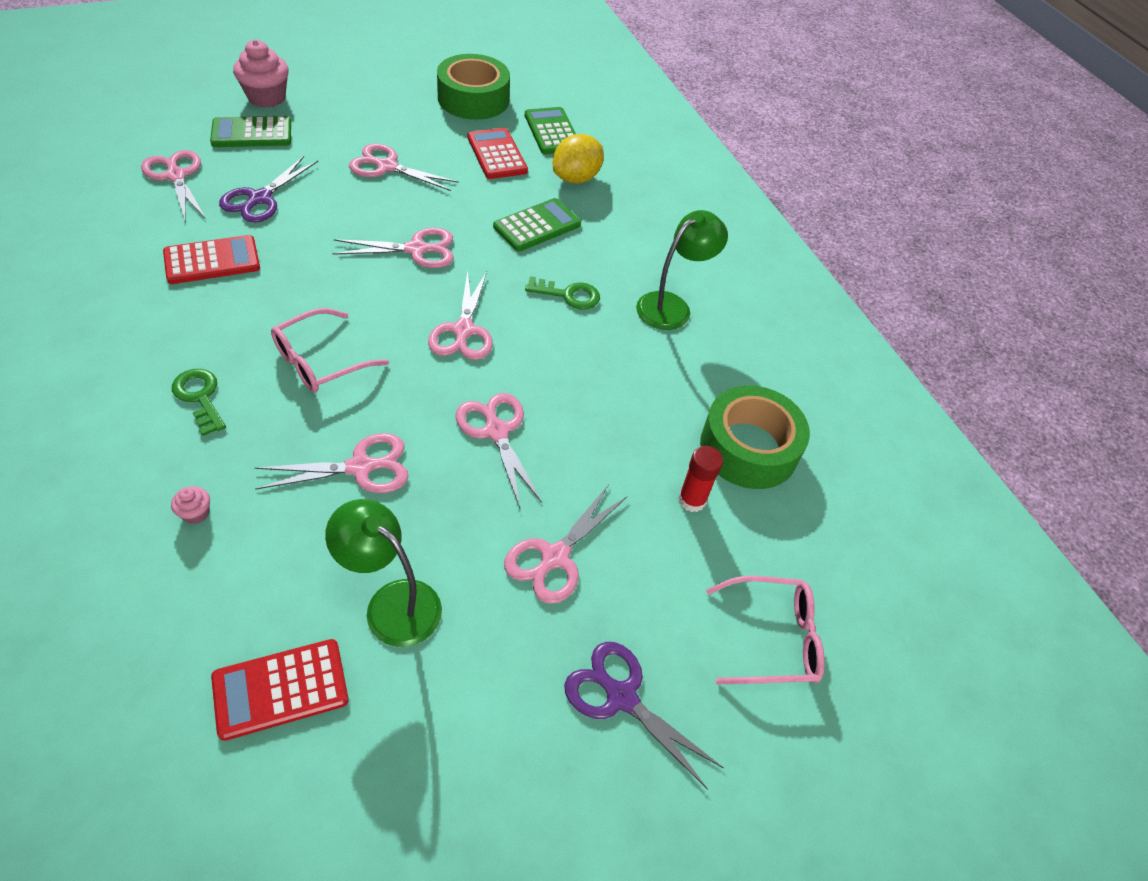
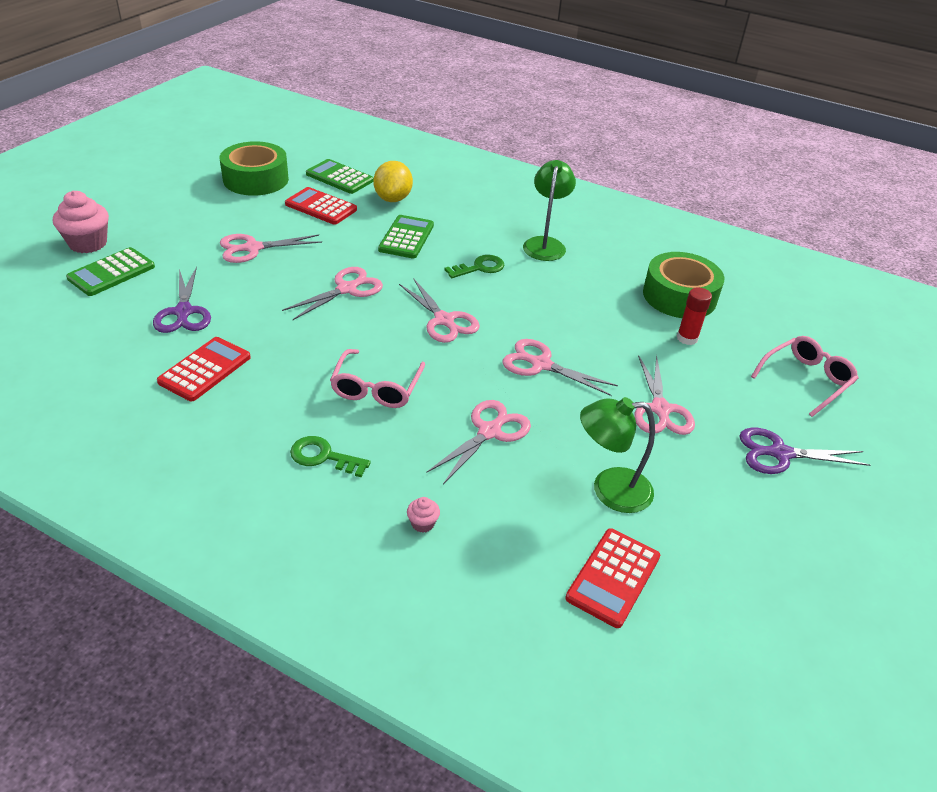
camera: 35 degrees left, 10 degrees down
pink scissors [141,150,206,222] -> none

